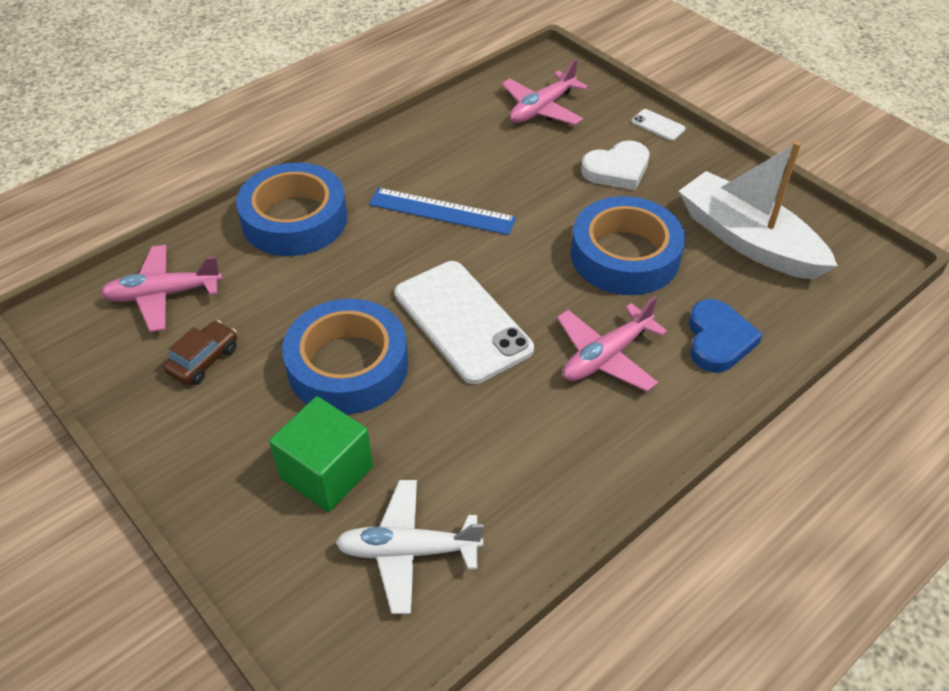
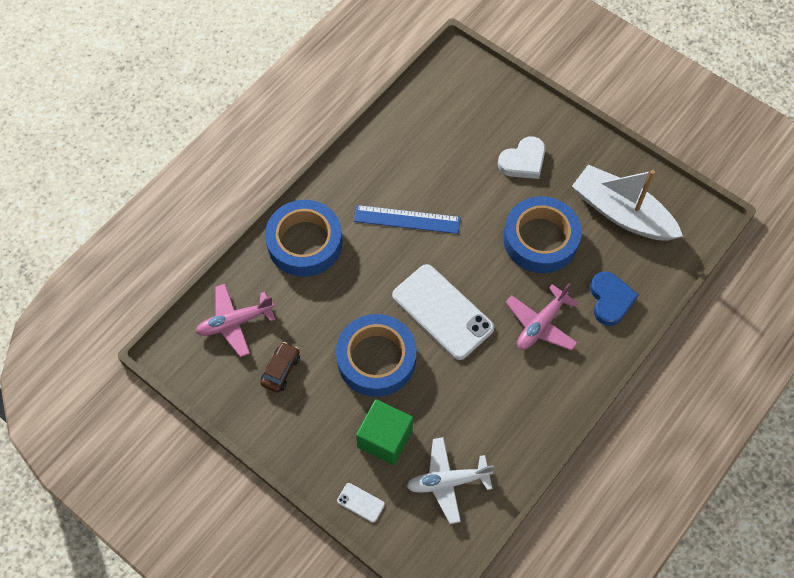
camera: 10 degrees left, 15 degrees up
pink plane [502,59,587,125] -> none
white phone [631,109,686,141] -> white phone moved to [337,483,385,523]

